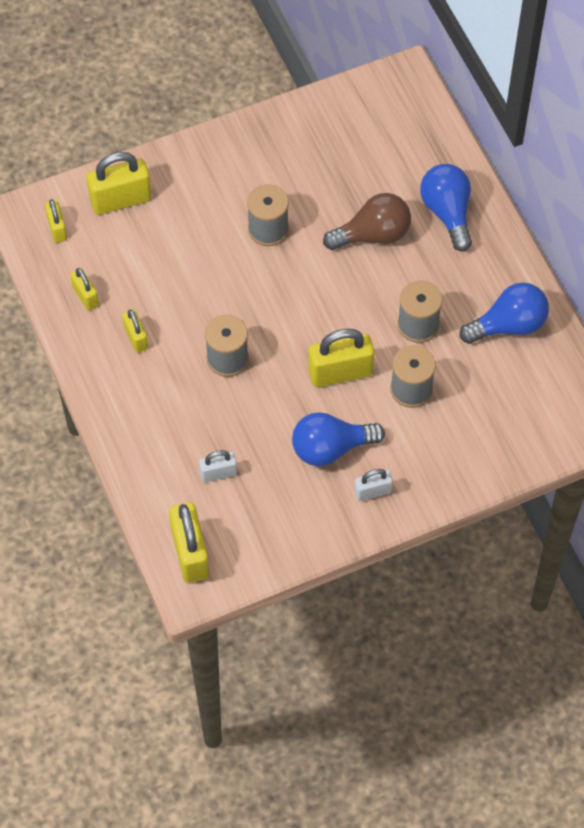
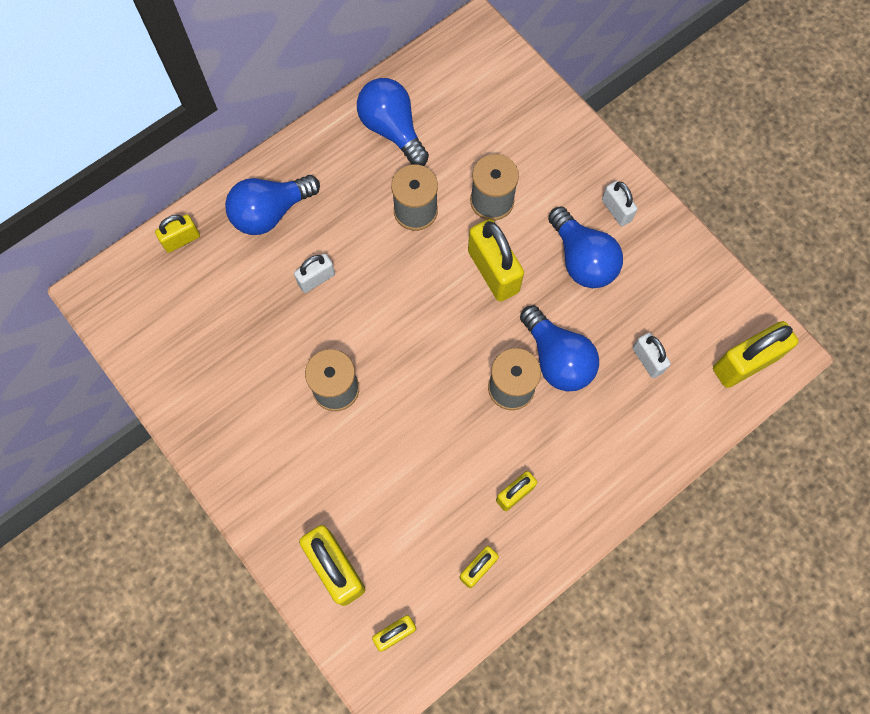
camera: 105 degrees left, 10 degrees up
brown light bulb [323,193,411,250] -> white padlock [294,254,335,293]
none -> yellow padlock [155,215,200,253]
none -> blue light bulb [520,305,599,392]

